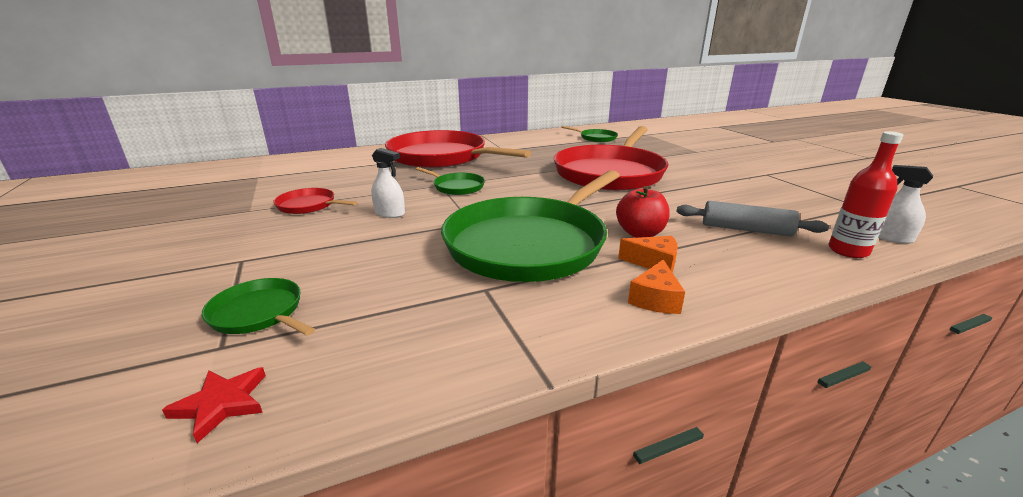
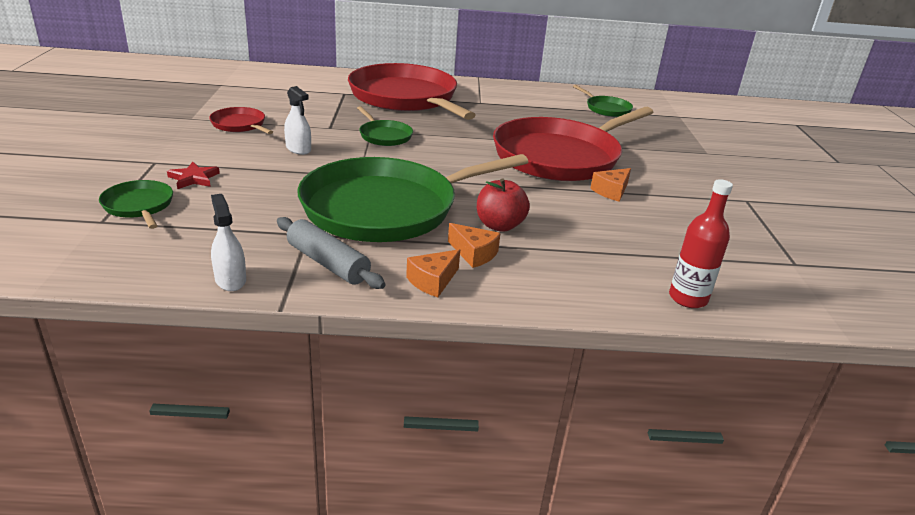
camera: 20 degrees right, 5 degrees up
red star [162,367,266,443] -> red star moved to [167,162,220,189]
grey rolling pin [676,201,829,237] -> grey rolling pin moved to [277,217,386,289]
white spray bottle [878,165,933,244] -> white spray bottle moved to [211,194,246,291]
none -> orange cheese [590,168,631,202]

